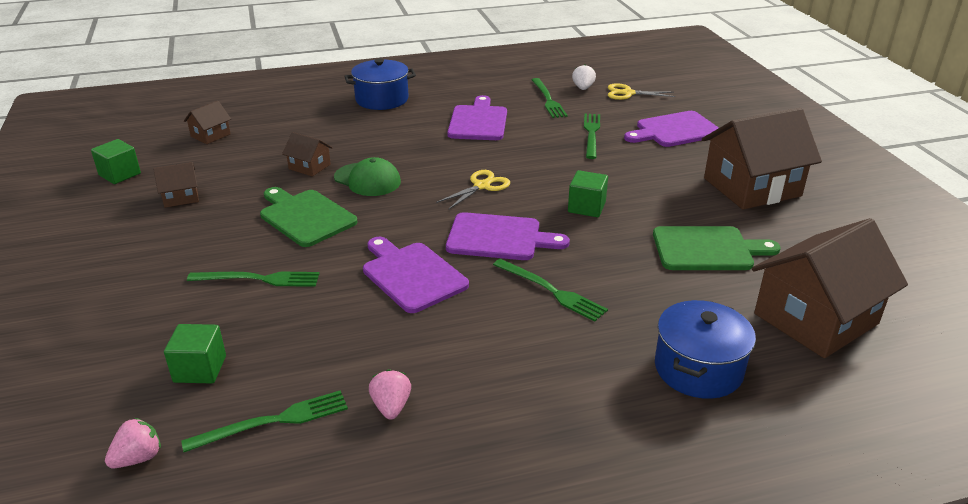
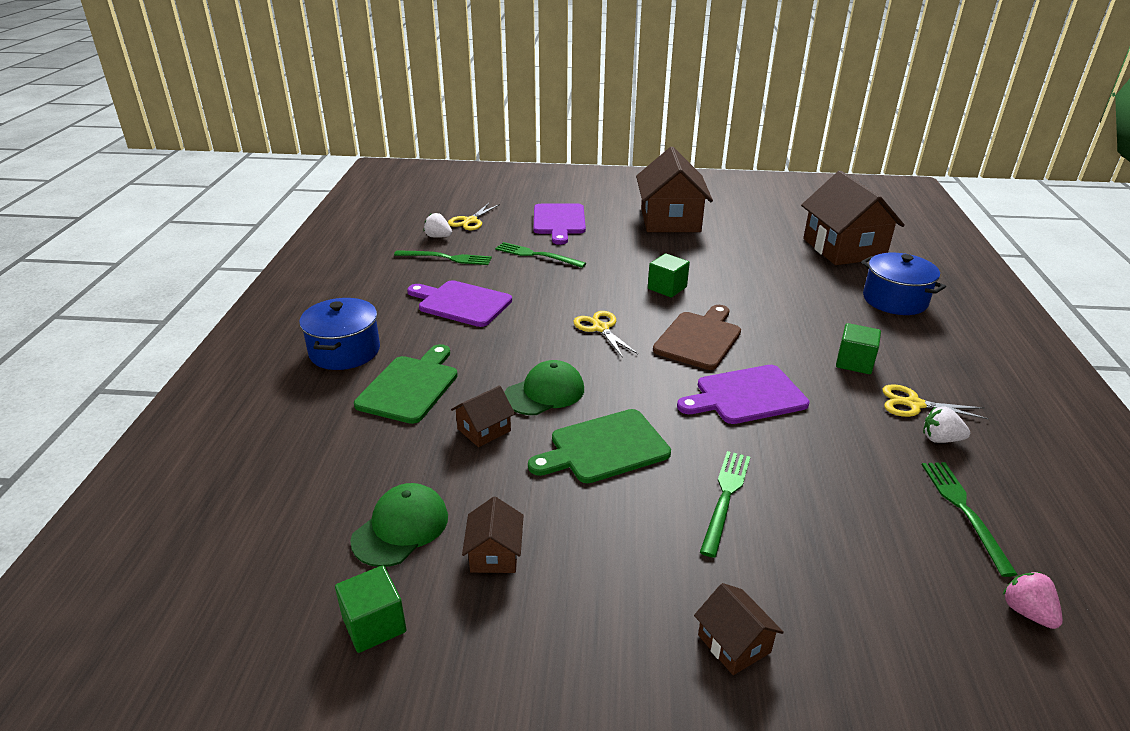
camera: 70 degrees left, 0 degrees up
green cube [164,324,226,383] -> green cube moved to [836,323,881,374]
brown house [184,101,231,144] -> brown house moved to [694,583,784,675]
pink strawberry [369,369,411,420] -> white strawberry [923,407,970,443]
purple cutting board [446,212,570,260] -> brown cutting board [653,305,741,370]
green fork [493,259,608,322] -> none
green cutting board [653,226,781,270] -> green cutting board moved to [354,344,458,424]
none -> green cap [350,483,448,567]
none -> yellow scissors [882,384,989,419]

